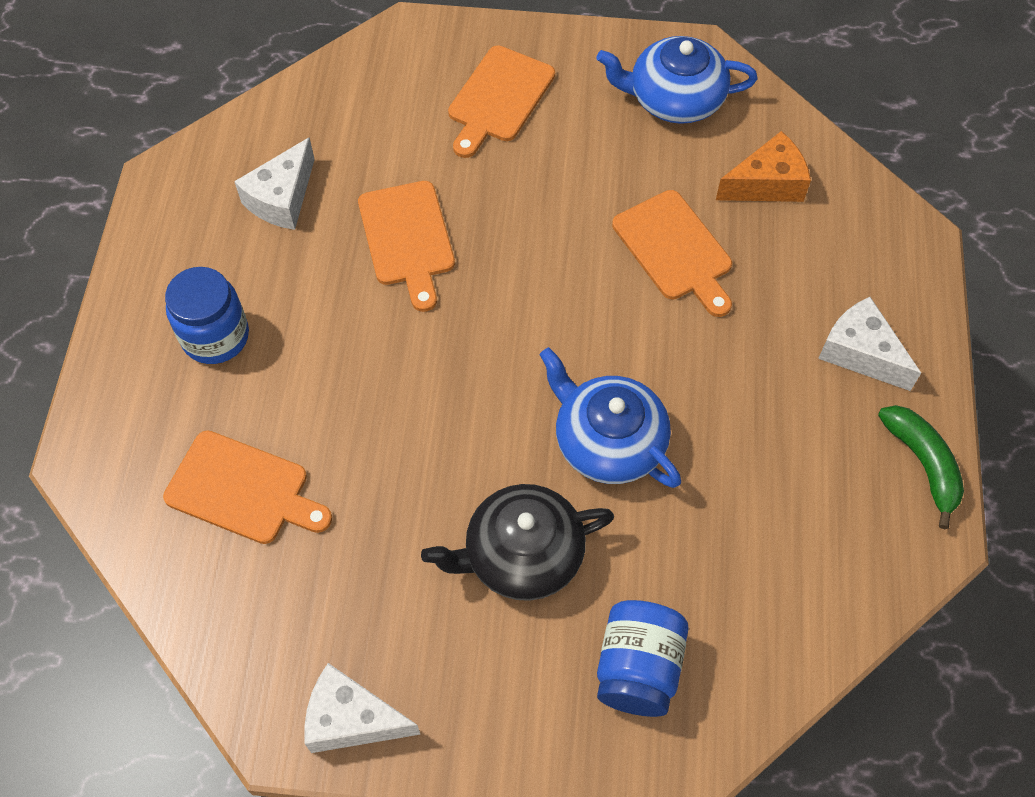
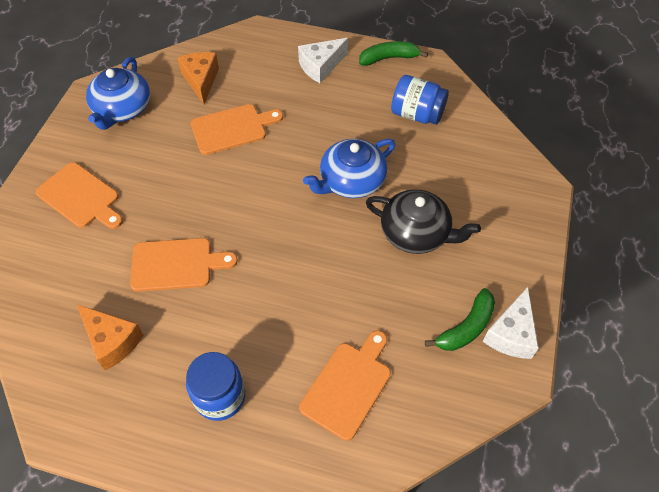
camera: 80 degrees left, 5 degrees down
white cheese [234,137,315,230] -> orange cheese [77,305,143,371]
black teapot [421,484,614,601] -> black teapot turned 60 degrees counterclockwise [366,189,481,254]
blue jar [597,600,689,717] -> blue jar moved to [391,75,449,124]
none -> green banana [425,288,495,351]

